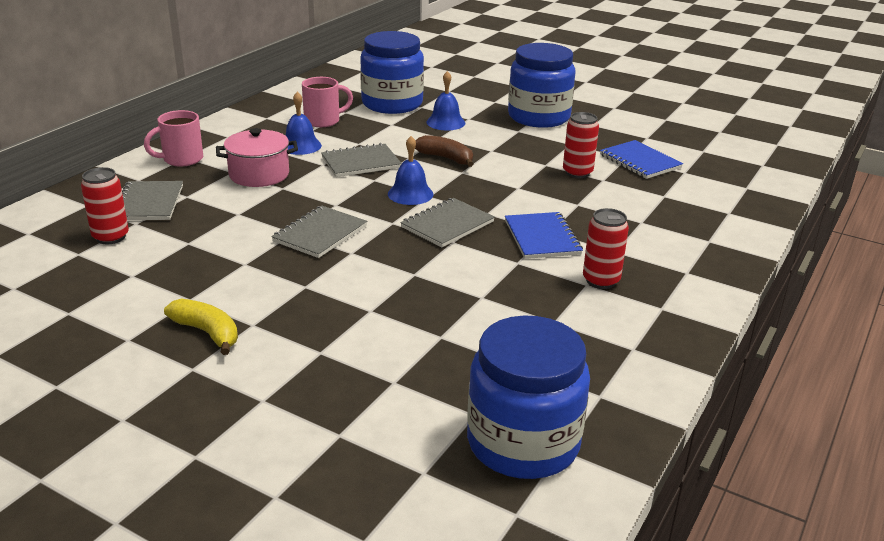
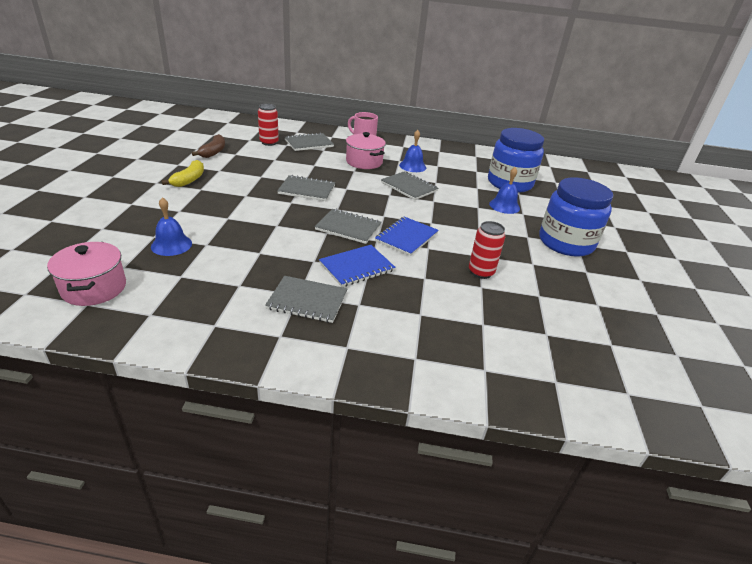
camera: 65 degrees right, 5 degrees up
pink mug [302,77,353,127] -> none
blue bell [388,136,434,205] -> blue bell moved to [151,197,192,256]
brown banana [415,135,473,167] -> brown banana moved to [192,134,225,158]
blue jar [467,315,590,479] -> pink pot [47,242,126,306]
red can [583,208,629,289] -> grey notebook [265,276,347,323]
blue notebook [600,140,683,179] -> blue notebook moved to [375,217,439,256]

